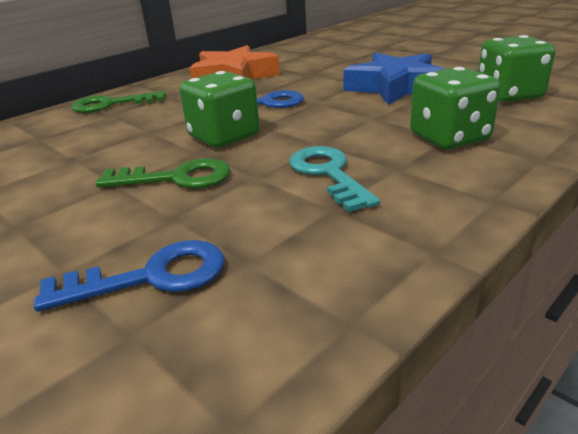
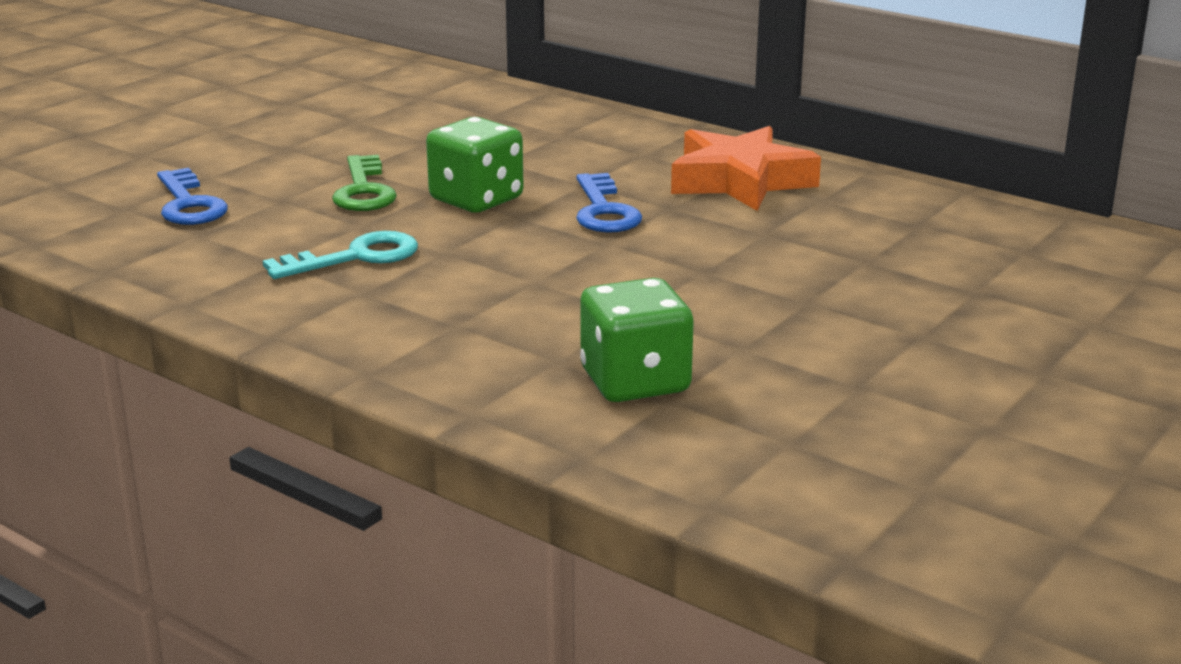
camera: 80 degrees right, 5 degrees down
green key [71,91,166,113] -> none
blue star [344,53,444,105] -> none
green dice [410,67,501,149] -> none

